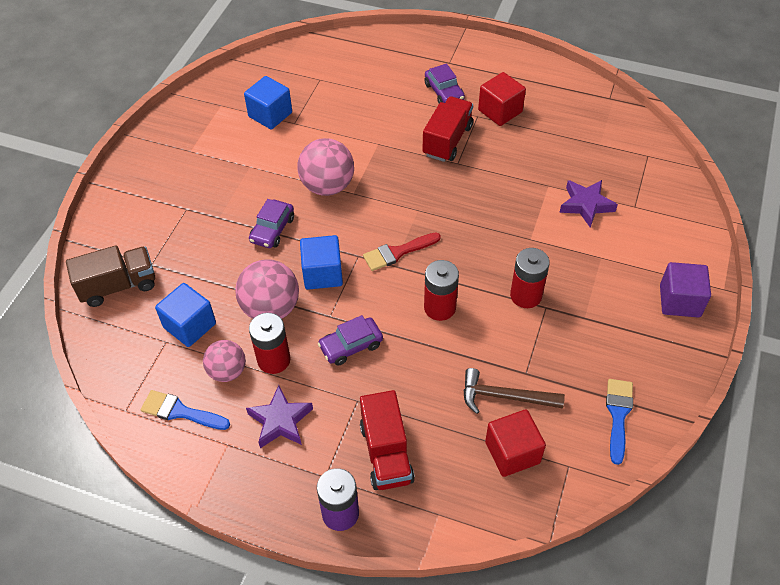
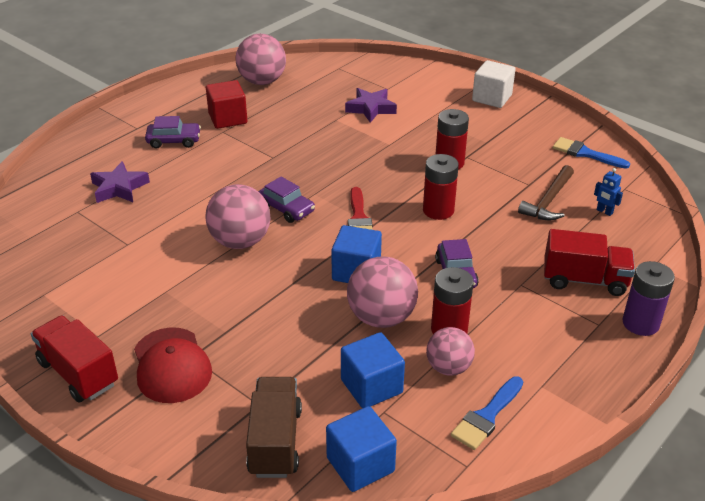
camera: 70 degrees left, 15 degrees down
blue cube [244,76,292,129] -> blue cube moved to [326,406,397,492]
purple star [246,385,313,448] -> purple star moved to [90,161,150,203]
purple car [249,199,294,248] -> purple car moved to [259,177,315,223]
red truck [422,96,473,162] -> red truck moved to [31,316,118,403]
red cube [485,409,546,477] -> blue robot [594,168,623,216]
purple cube [660,262,711,318] -> white cube [472,60,515,108]
none -> red cap [134,327,212,403]
none -> pink ball [236,34,286,85]

